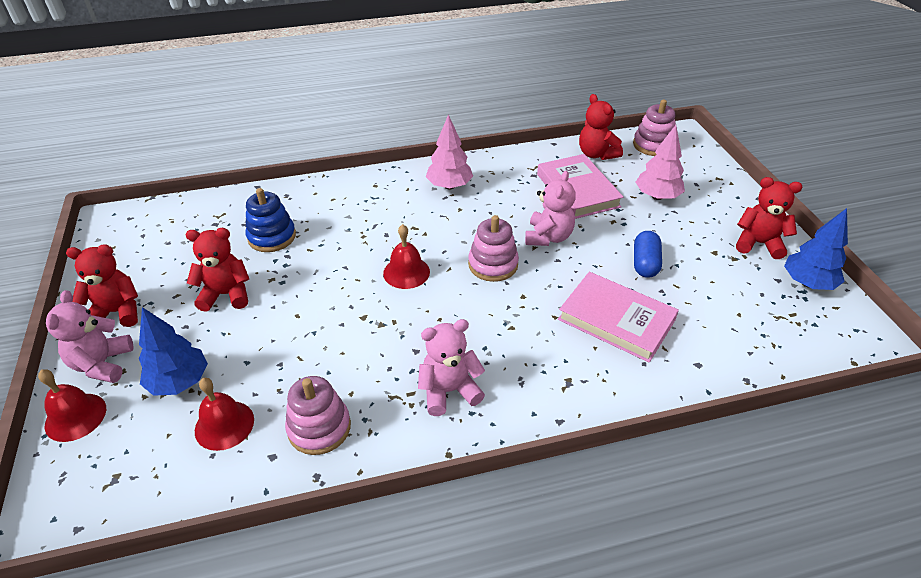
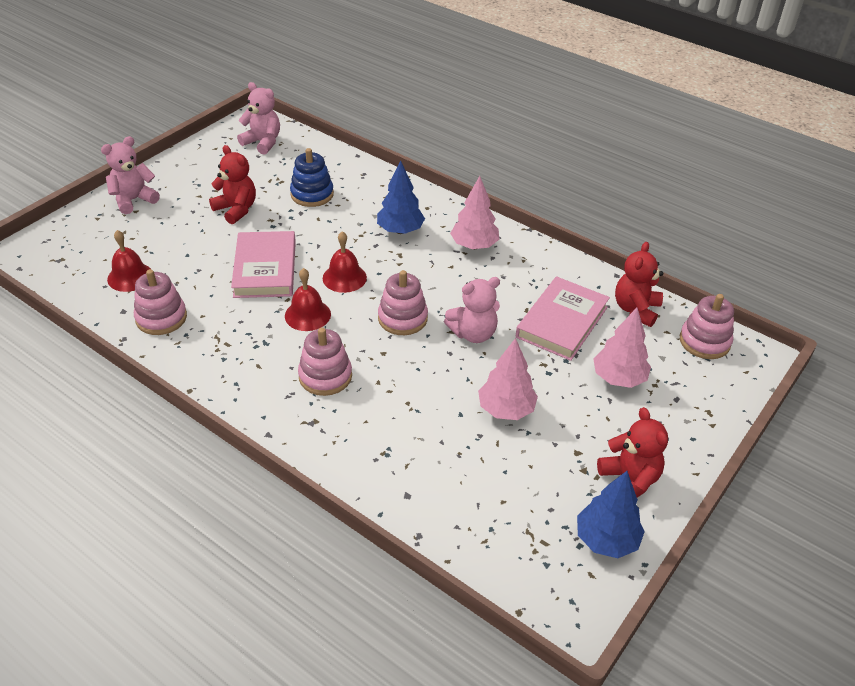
camera: 50 degrees right, 0 degrees up
red bell [38,369,106,442] -> red bell moved to [285,268,331,331]
red teddy bear [66,244,138,327] -> none
blue tree [139,307,208,396] -> blue tree moved to [377,161,425,234]
pink teddy bear [418,319,485,416] -> pink teddy bear moved to [237,82,280,155]
pink book [558,272,679,363] -> pink book moved to [231,231,296,298]
blue capsule [634,231,662,278] -> pink tree [478,338,538,420]
none -> pink stacking toy [298,328,352,396]

